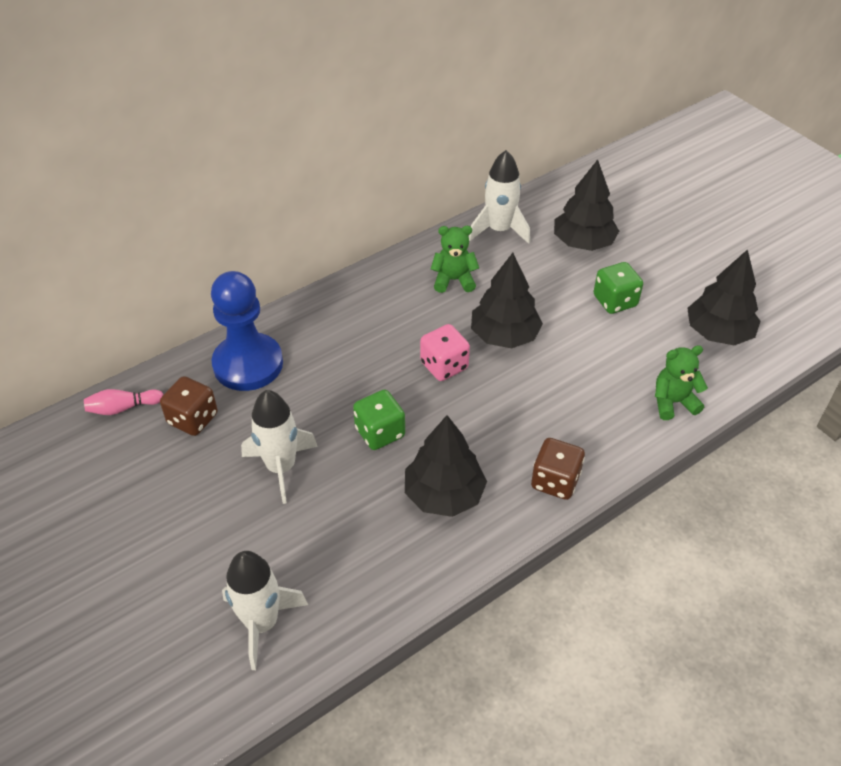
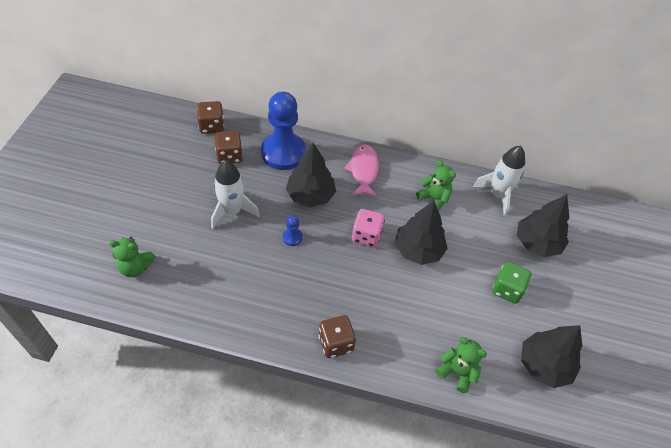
camera: 45 degrees right, 5 degrees up
pink bowling pin [84,389,163,415] -> brown dice [197,101,224,134]
white rocket [222,551,308,670] -> green teddy bear [109,237,155,277]
green dice [353,389,405,450] -> blue pawn [283,215,303,246]
black tree [405,415,487,517] -> black tree moved to [286,143,336,207]
none -> pink fish [344,144,379,197]

